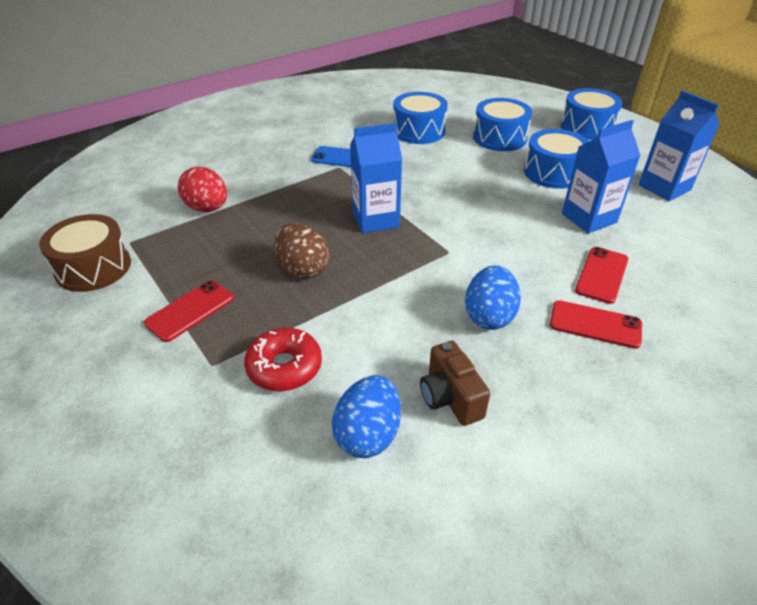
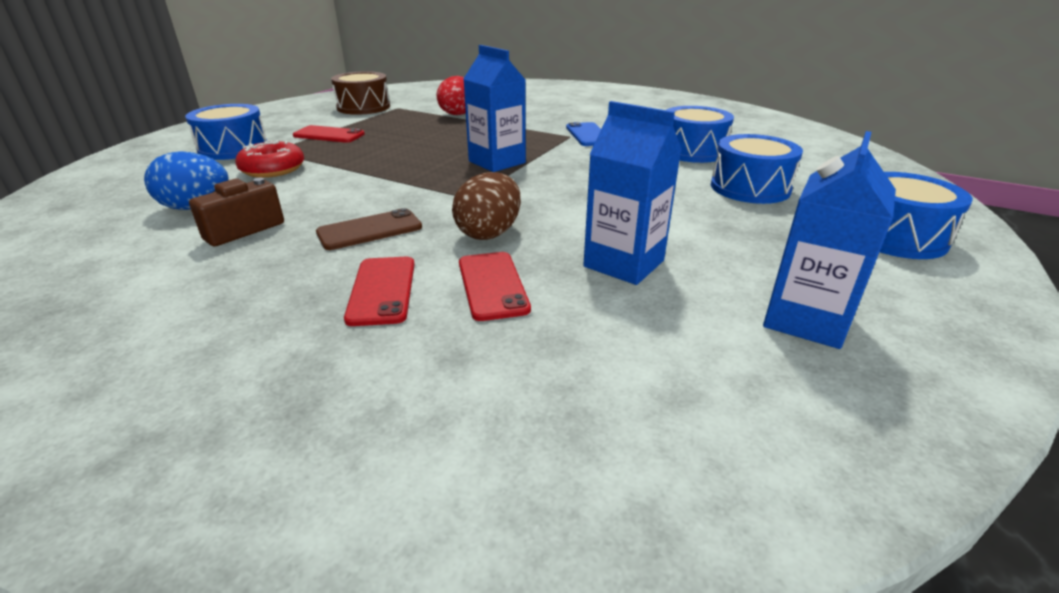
camera: 65 degrees right, 10 degrees down
brown egg [275,223,329,279] -> brown egg moved to [452,172,521,240]
blue egg [465,265,521,330] -> brown phone [316,208,422,250]
blue drum [524,129,589,189] -> blue drum moved to [185,104,267,160]
red phone [575,247,628,304] -> red phone turned 75 degrees clockwise [459,252,531,321]

